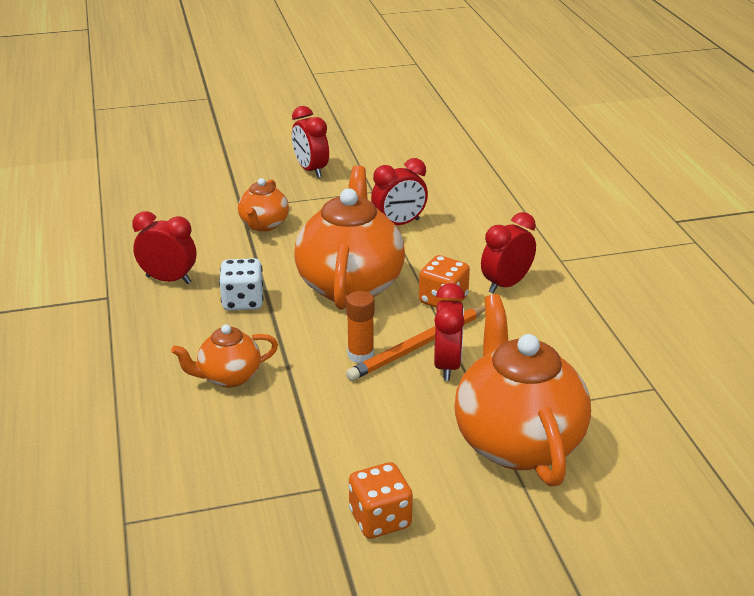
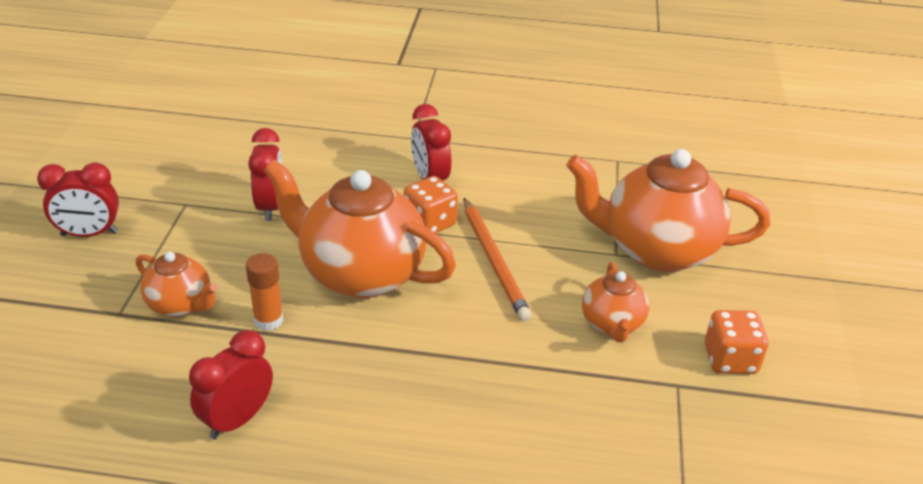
camera: 70 degrees left, 5 degrees up
orange teapot [171,324,278,388] -> orange teapot moved to [582,262,649,342]
white dice [219,258,263,311] -> none
orange glue stick [346,291,374,363] -> orange glue stick moved to [246,253,283,331]
red clock [434,283,465,381] -> none

